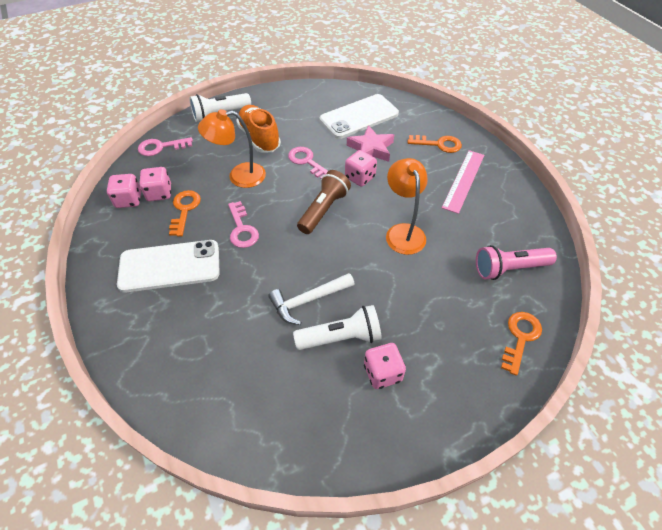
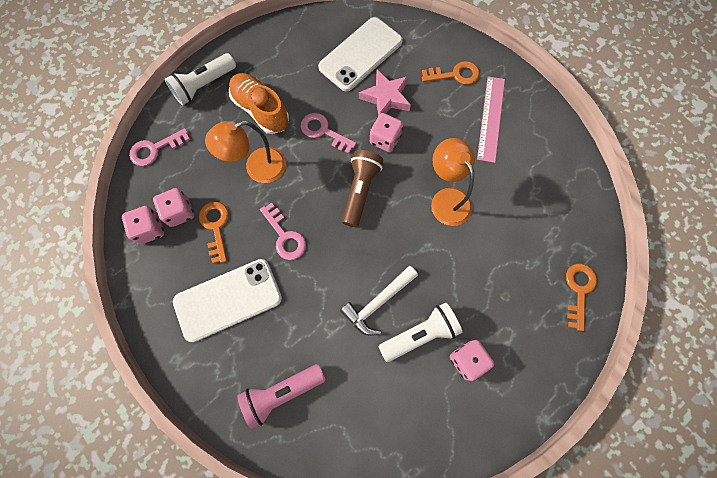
camera: 15 degrees left, 20 degrees up
pink flashlight [476,245,557,280] -> pink flashlight moved to [237,364,326,429]

